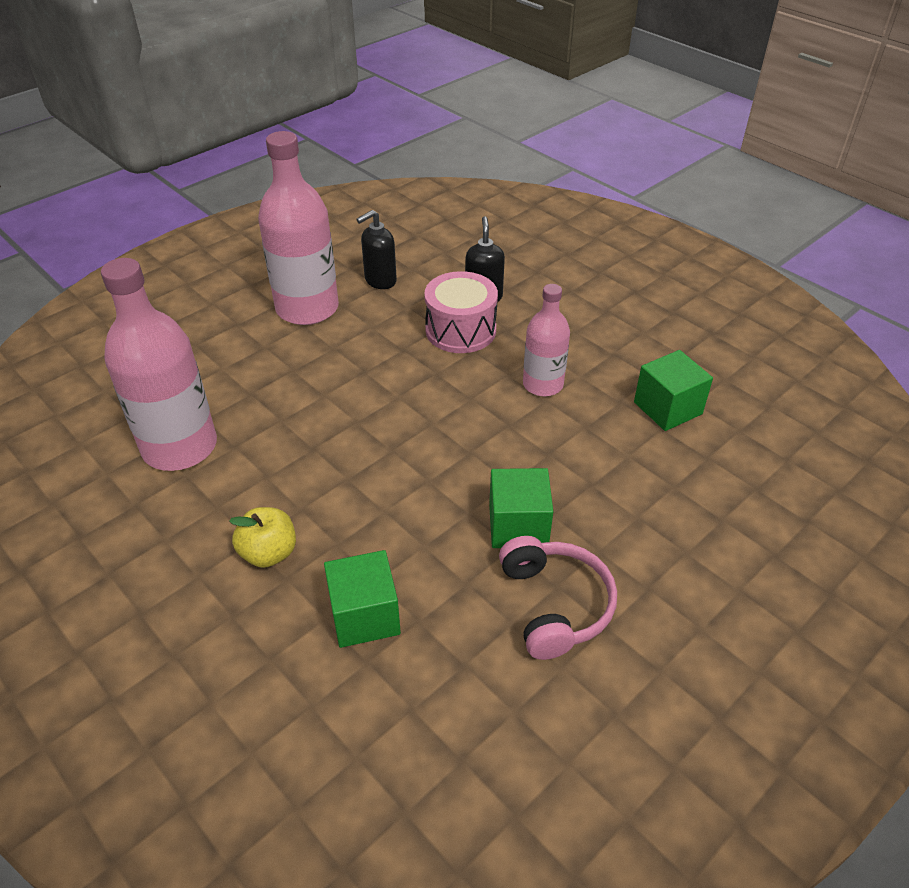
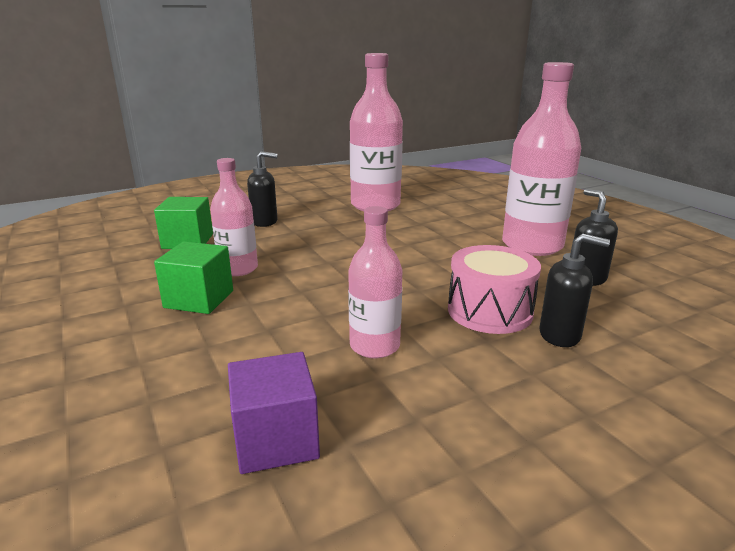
camera: 105 degrees right, 20 degrees down
yellow apple [229,507,296,568] -> black soap dispenser [247,151,278,227]
pink headphones [499,536,617,660] -> none
green cube [634,350,713,431] -> purple cube [228,352,320,474]
none -> pink bottle [210,158,258,276]

